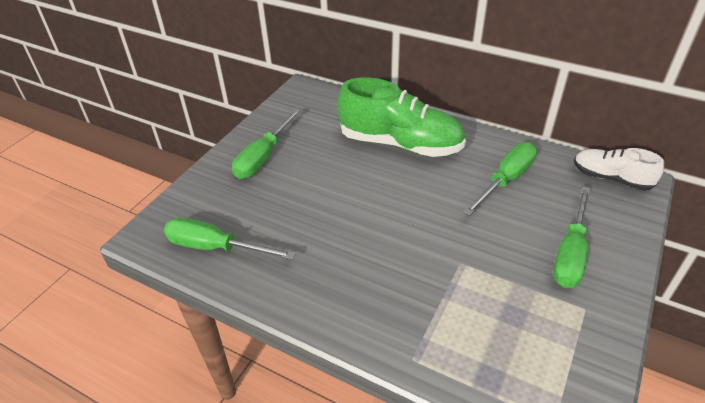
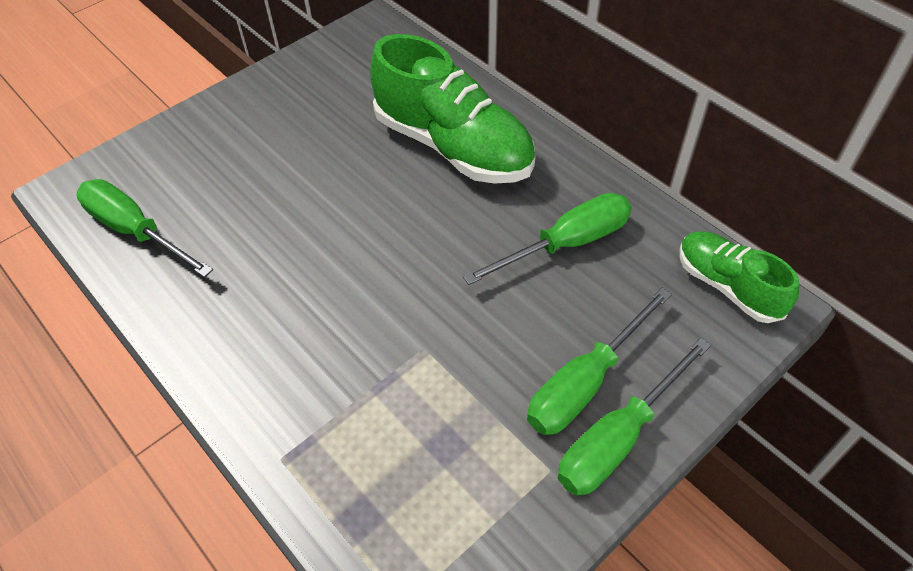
camera: 20 degrees right, 10 degrees up
green screwdriver [232,108,301,179] -> green screwdriver moved to [558,338,711,495]
white shoe [574,148,664,191] -> green shoe [680,231,799,323]

